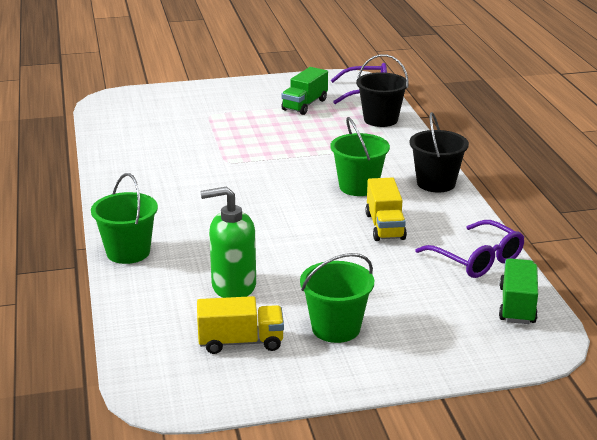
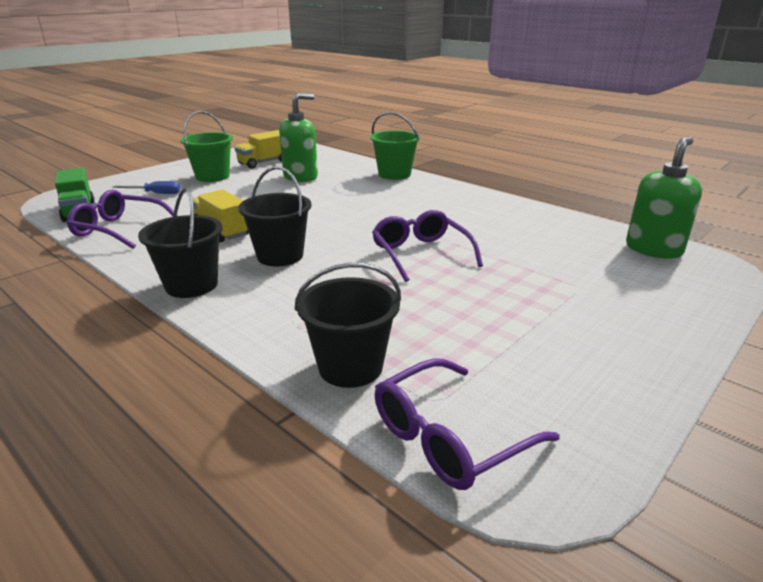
camera: 145 degrees right, 0 degrees up
green truck [281,67,328,115] -> none
green bucket [330,117,390,196] -> black bucket [238,166,311,266]
none -> blue screwdriver [112,181,180,194]
none -> purple glasses [372,210,483,282]
none -> green soap dispenser [626,137,702,259]

